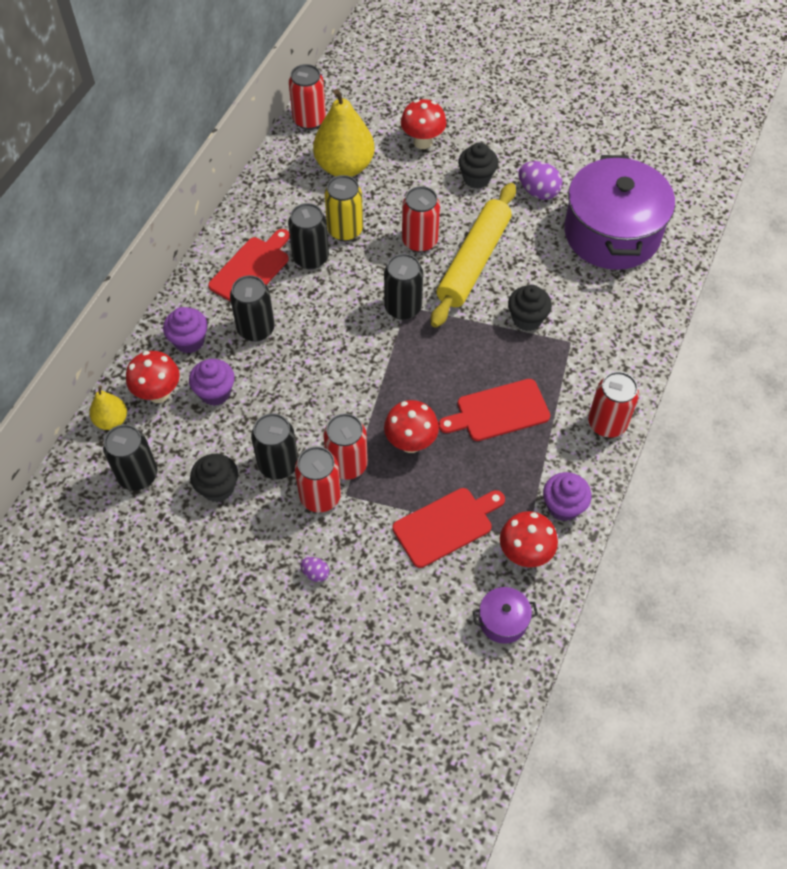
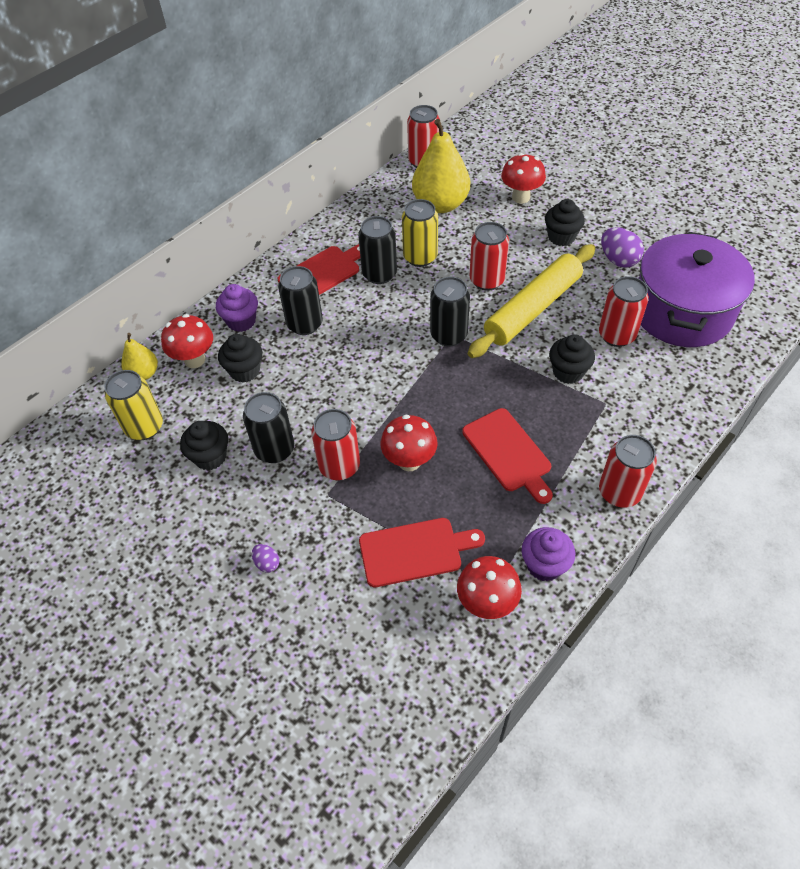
camera: 20 degrees right, 5 degrees down
black can [103,424,157,491] -> yellow can [105,370,163,440]
purple cupcake [189,359,235,406] -> black cupcake [218,334,262,383]
red can [295,446,341,512] -> red can moved to [599,276,649,347]
red cutting board [438,379,550,441] -> red cutting board turned 120 degrees counterclockwise [462,408,553,504]
purple pot [472,587,538,644] -> none

